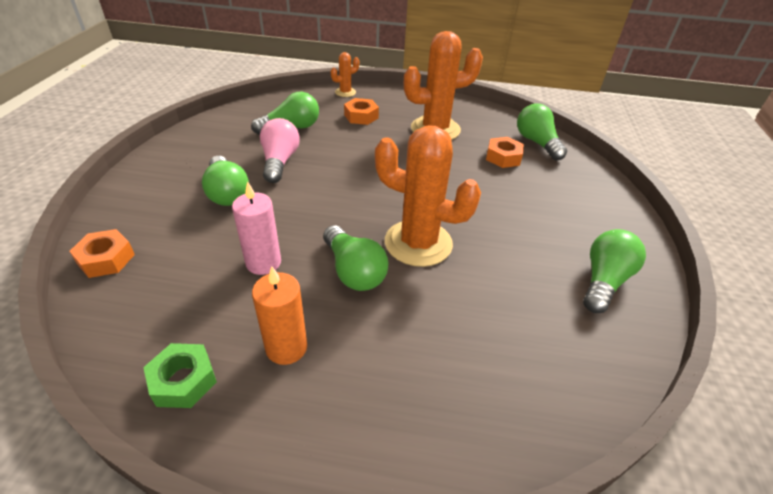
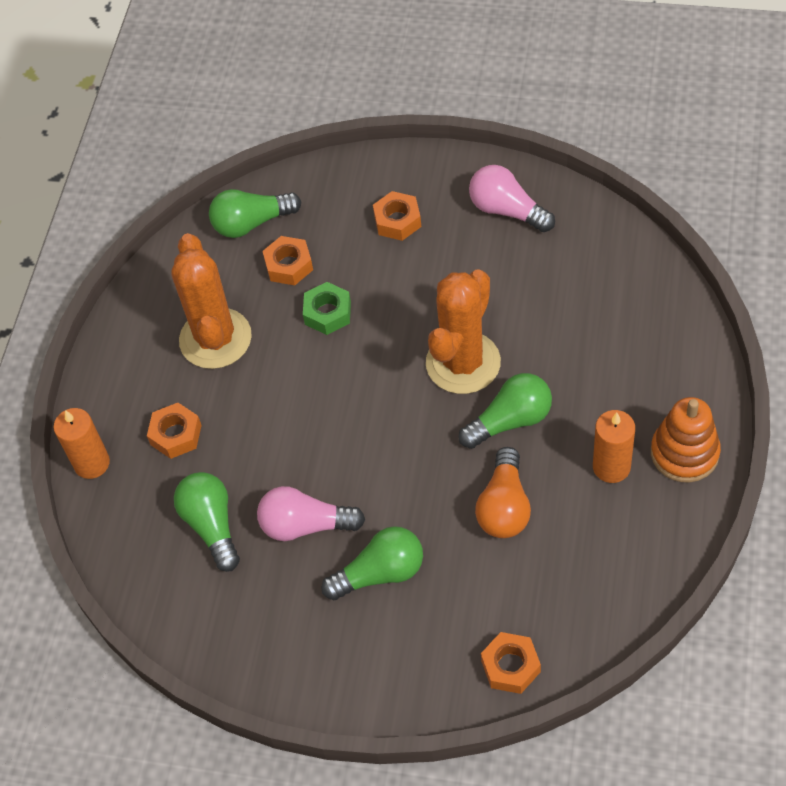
camera: 80 degrees left, 15 degrees up
green nut [143,343,217,408] -> green nut moved to [303,282,351,335]
pink candle [232,181,281,275] -> orange light bulb [475,447,531,538]
orange cactus [331,52,359,97] -> orange candle [53,408,110,479]
green light bulb [583,229,646,313] -> pink light bulb [469,165,555,232]
none -> orange nut [373,191,421,241]
none -> orange stacking toy [651,397,721,482]

